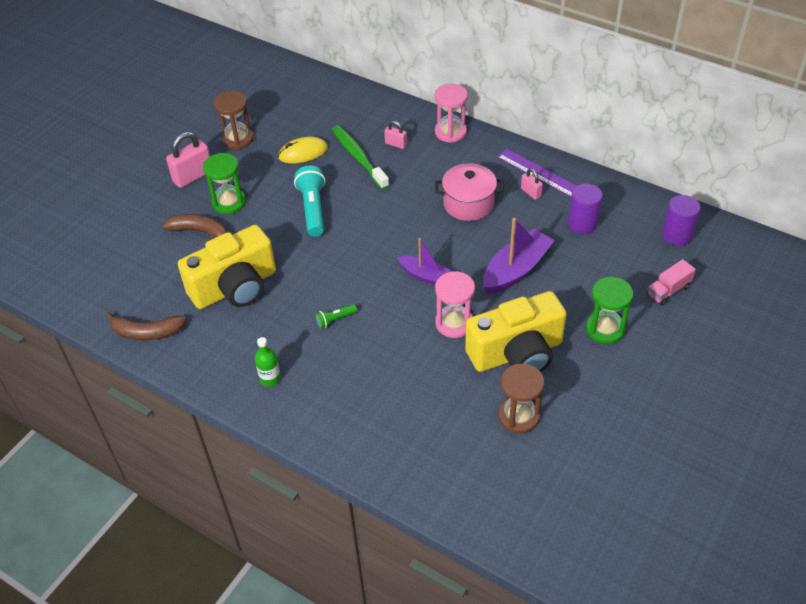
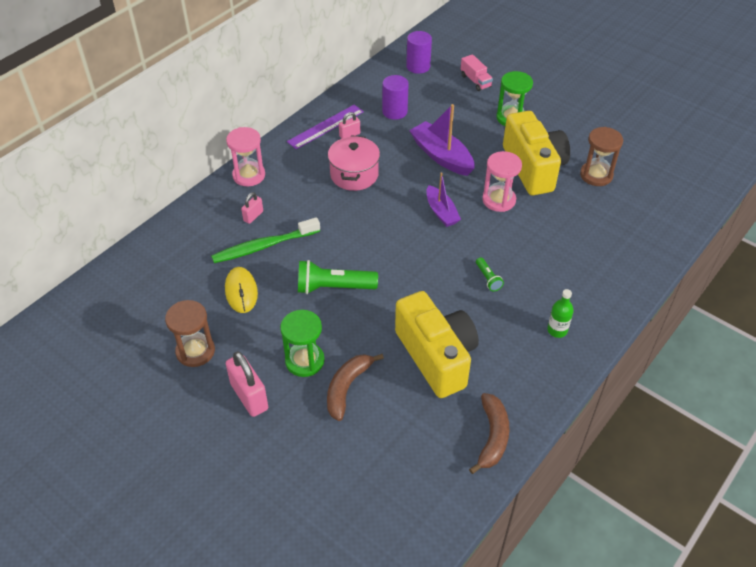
camera: 85 degrees left, 0 degrees up
turquoise flashlight [294,166,325,236] -> green flashlight [298,260,378,294]
purple boat [397,238,453,285] -> purple boat turned 120 degrees clockwise [427,172,461,227]

